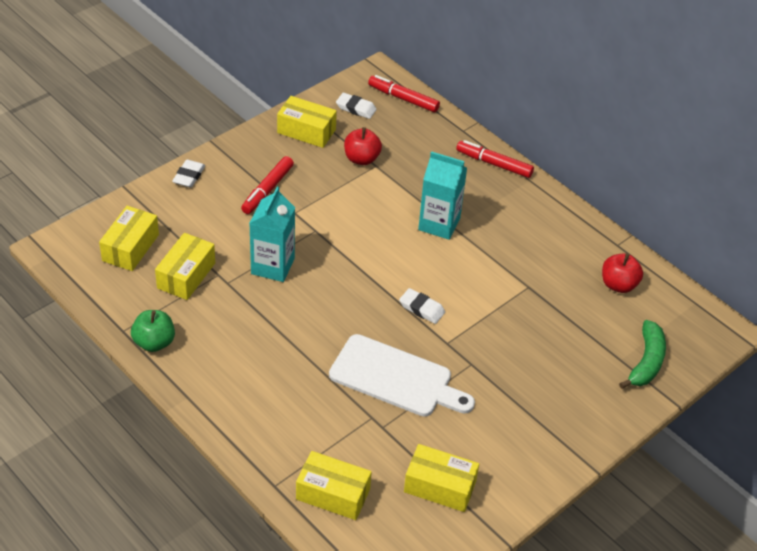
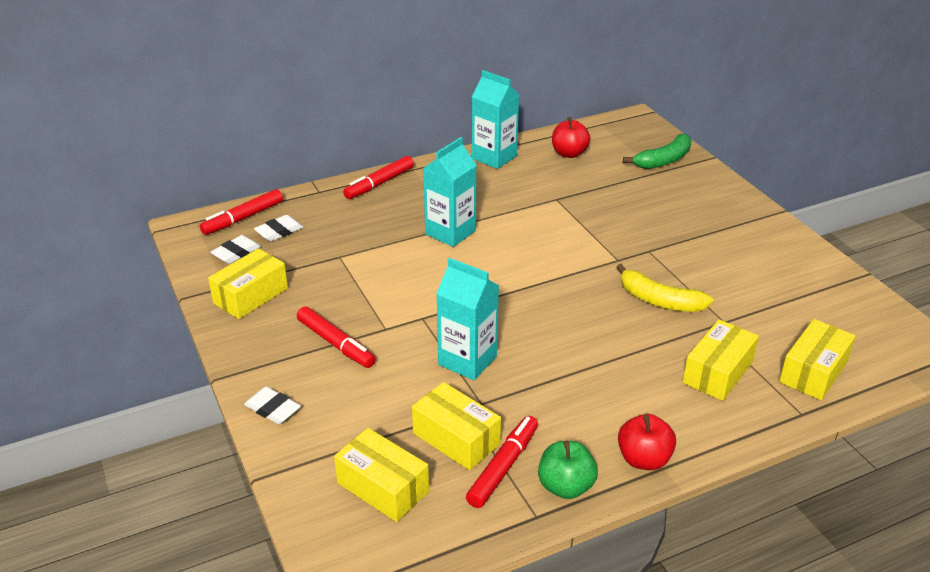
camera: 70 degrees left, 10 degrees down
white cutting board [329,334,475,416] -> yellow banana [617,264,713,312]
red apple [344,127,382,165] -> red apple moved to [618,414,676,470]
white eraser [399,288,445,324] -> white eraser moved to [254,215,303,241]
yellow box [404,444,479,512] -> yellow box moved to [683,319,759,401]
green banana [619,320,666,389] -> green banana turned 105 degrees clockwise [623,133,691,169]
none -> red marker [466,416,538,508]
none -> turquoise carton [472,70,520,169]

